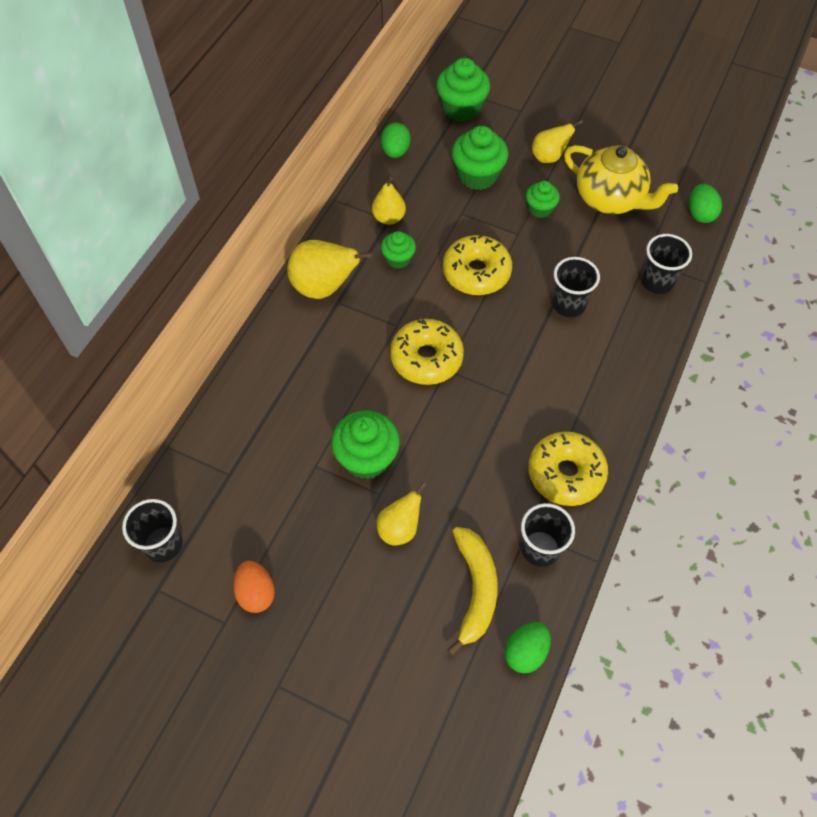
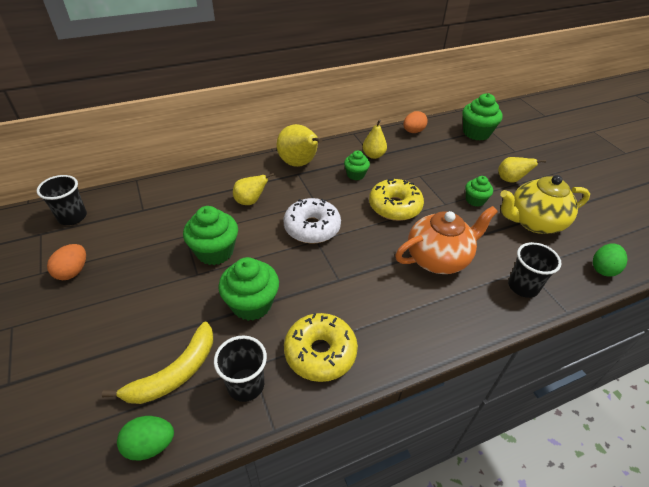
camera: 40 degrees right, 15 degrees down
yellow pear [377,482,426,546] -> yellow pear moved to [233,173,274,205]
green egg [381,122,411,158] -> orange egg [403,111,428,133]
yellow donut [390,319,464,385] -> white donut [284,198,341,244]
green cupcake [452,126,508,190] -> green cupcake moved to [218,257,279,321]
black cup [552,257,600,317] -> orange teapot [395,206,498,274]
yellow teapot [564,145,678,214] -> yellow teapot turned 90 degrees clockwise [500,175,590,234]

